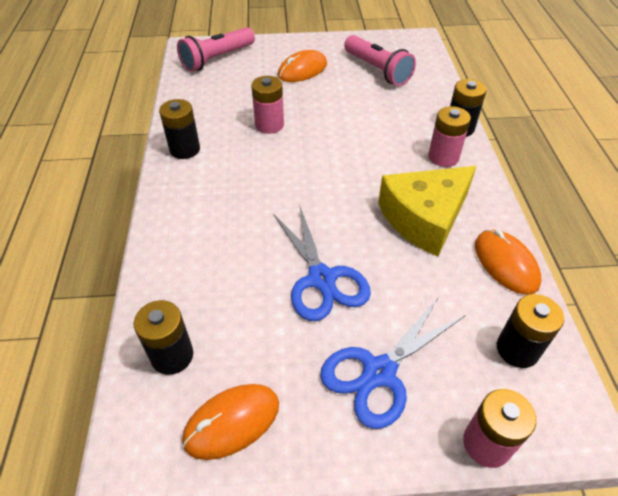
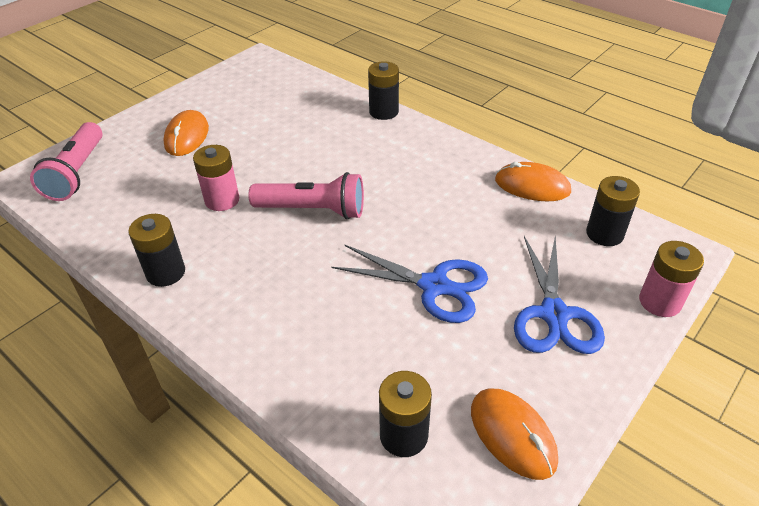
camera: 45 degrees left, 5 degrees down
orange mouse [182,384,279,460] -> orange mouse turned 45 degrees counterclockwise [471,389,558,480]
pink flashlight [344,35,416,86] -> pink flashlight moved to [248,172,364,219]
yellow cheese [378,166,476,257] -> none
pink battery [428,106,471,167] -> none

